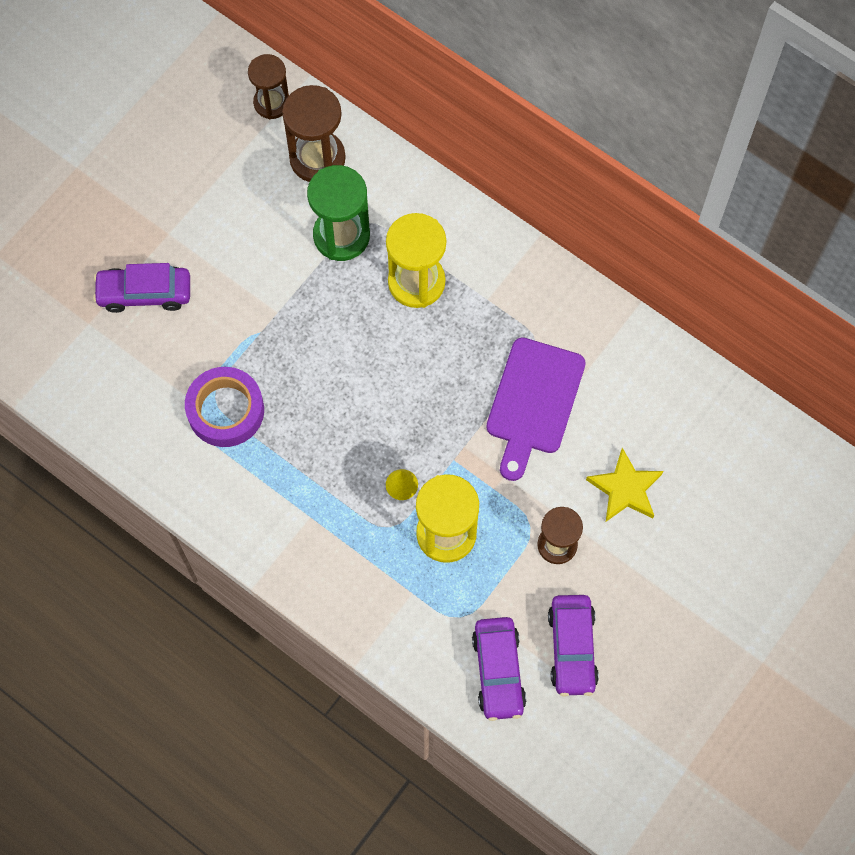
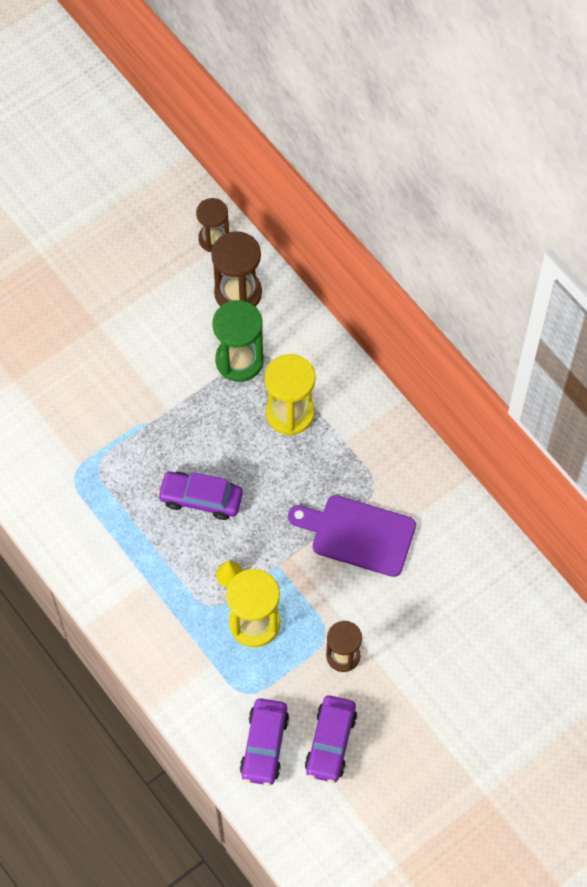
camera: 15 degrees right, 5 degrees down
purple car [93,263,190,313] -> purple car moved to [157,471,243,520]
purple tape [185,367,264,447] -> none
purple cutting board [486,337,586,481] -> purple cutting board turned 75 degrees clockwise [288,495,416,577]
yellow star [586,448,663,522] -> none

